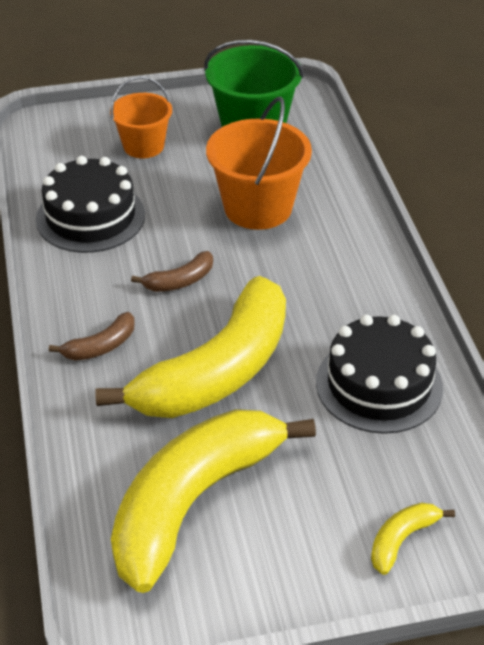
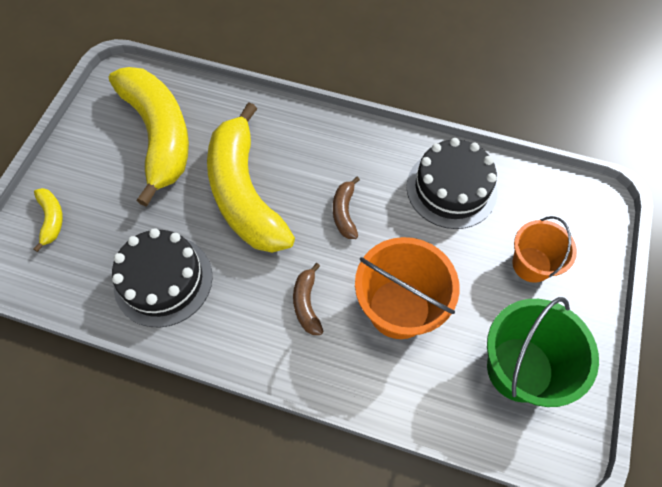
camera: 120 degrees right, 20 degrees up
brown banana [49,312,135,361] -> brown banana moved to [293,263,323,335]

